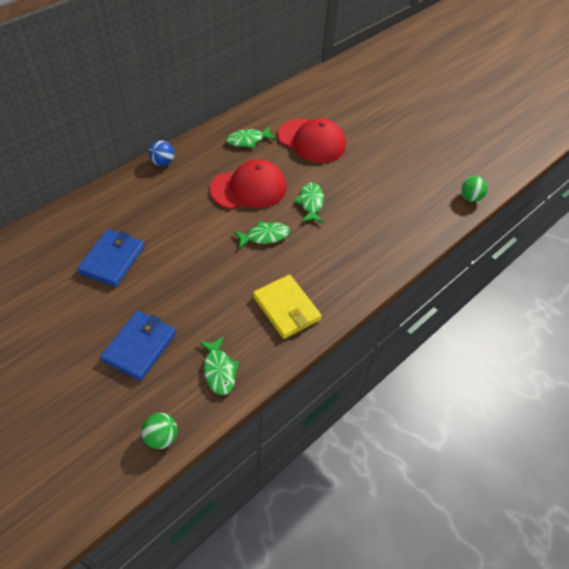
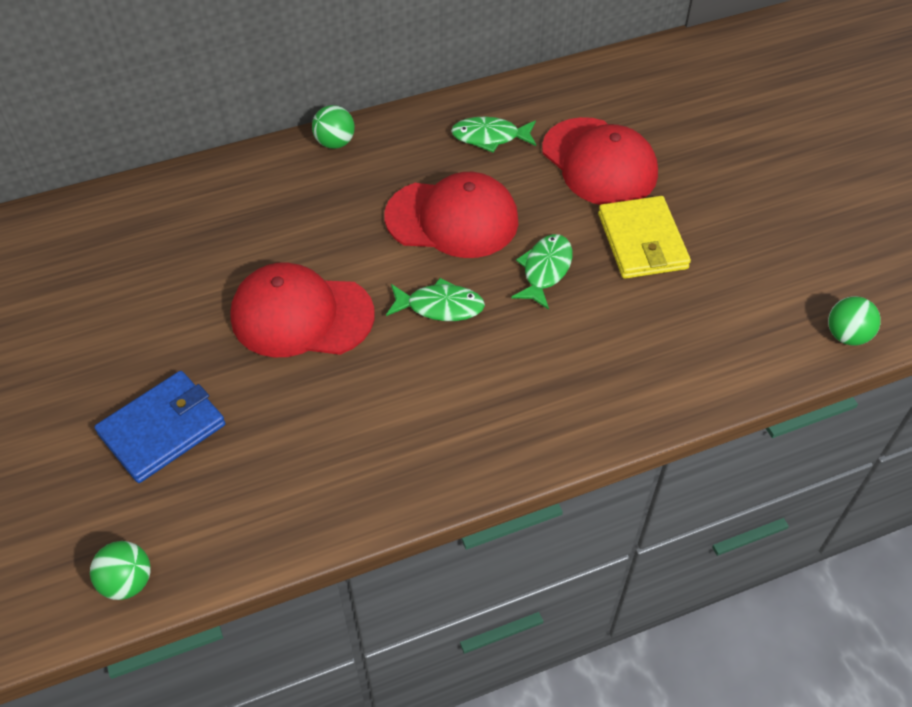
camera: 25 degrees right, 0 degrees up
blue wallet [77,229,145,287] -> none
blue ball [149,140,174,166] -> green ball [312,105,355,149]
green fish [199,336,240,395] -> none
yellow wallet [253,275,322,339] -> yellow wallet moved to [598,196,691,279]
none -> red cap [230,262,375,357]

